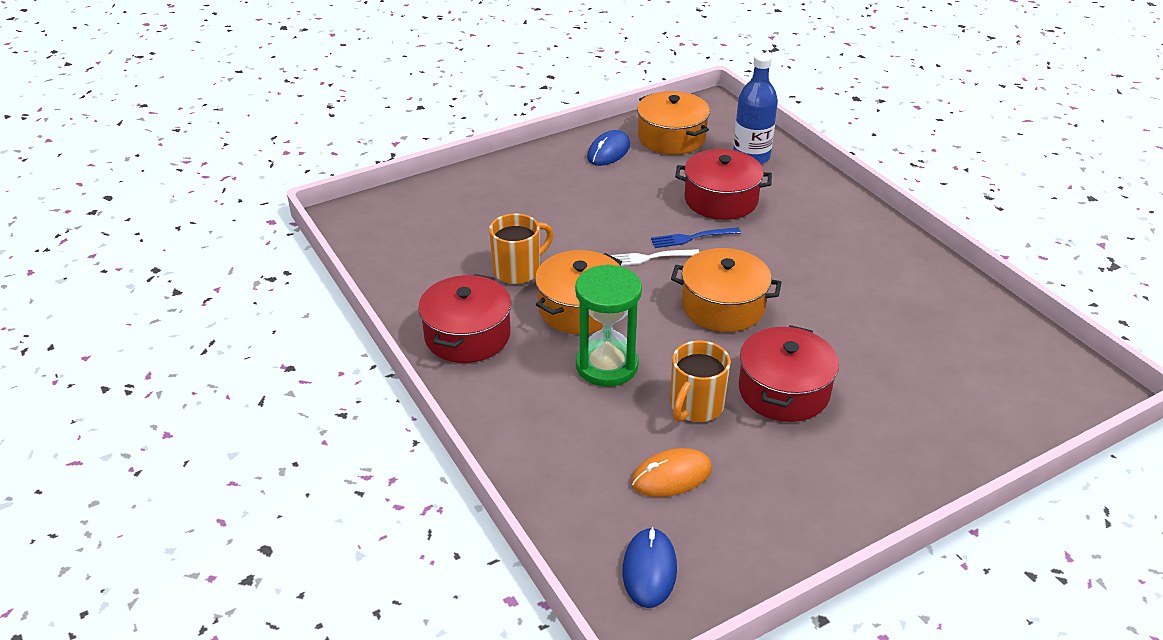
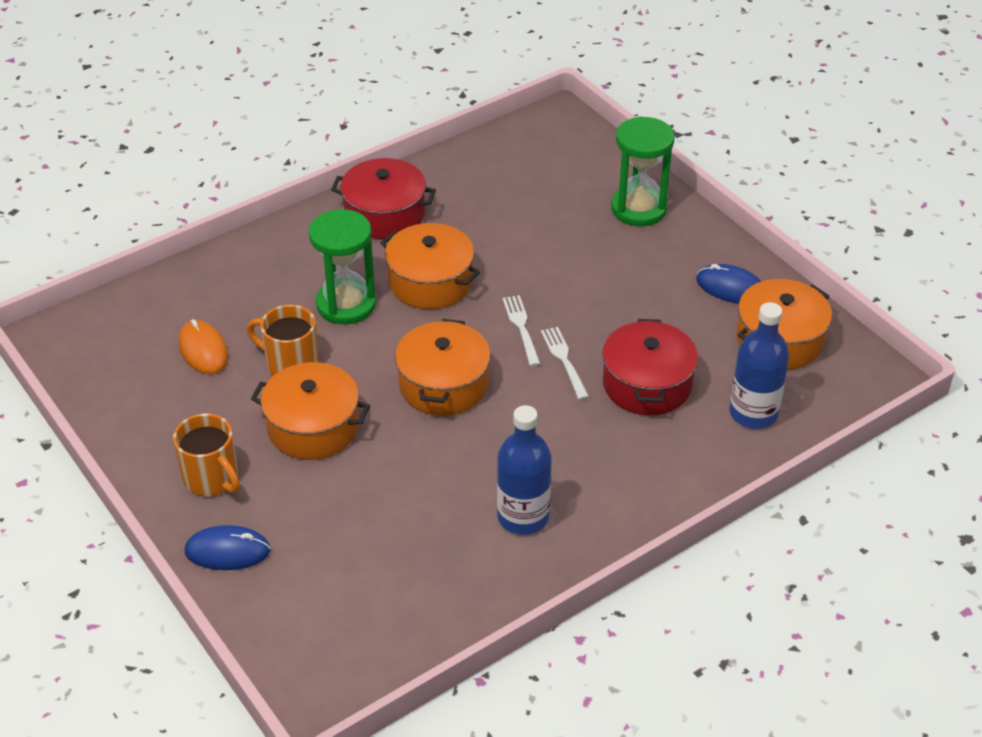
camera: 85 degrees right, 5 degrees up
orange mug [489,214,553,284] -> orange mug moved to [173,413,240,496]
blue mouse [622,527,677,608] -> blue mouse moved to [184,525,270,570]
blue fork [651,227,741,248] -> white fork [541,327,589,400]
red pot [739,325,839,422] -> orange pot [251,362,370,460]
none -> blue bottle [497,405,552,535]
none -> green hourglass [611,116,675,226]

